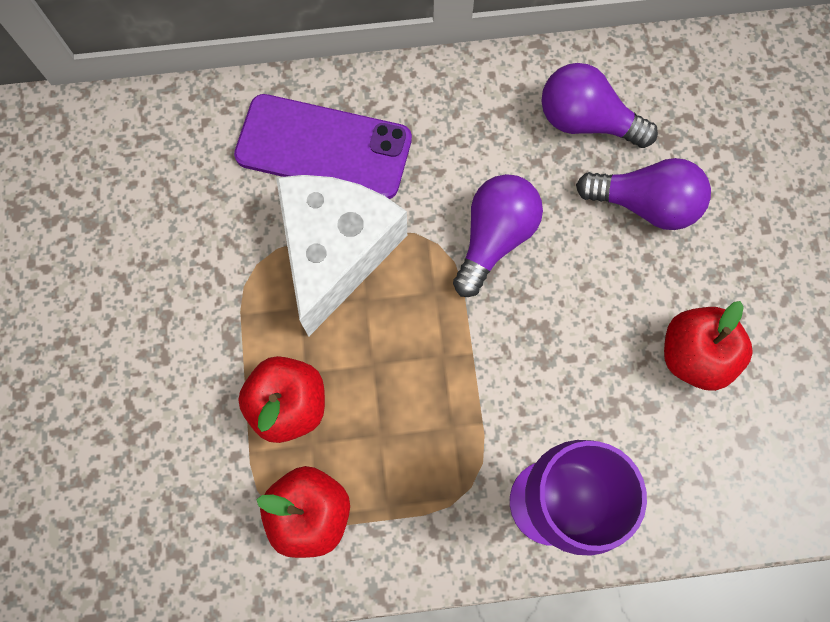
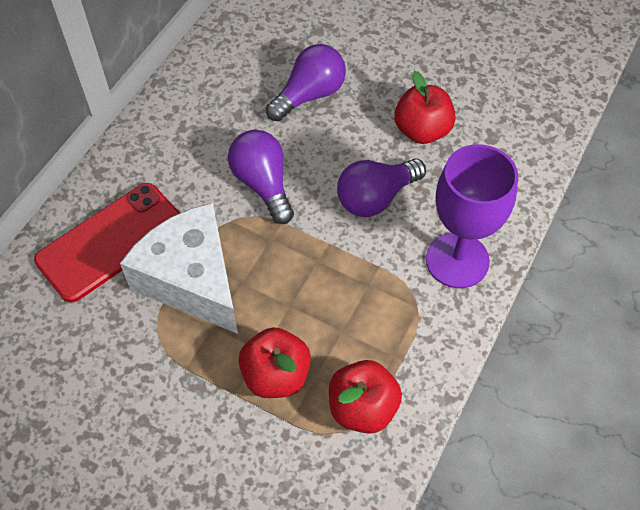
camera: 55 degrees left, 15 degrees down
purple phone [234,94,412,199] -> red phone [34,183,180,303]
purple light bulb [542,63,658,148] -> purple light bulb moved to [337,159,426,217]

